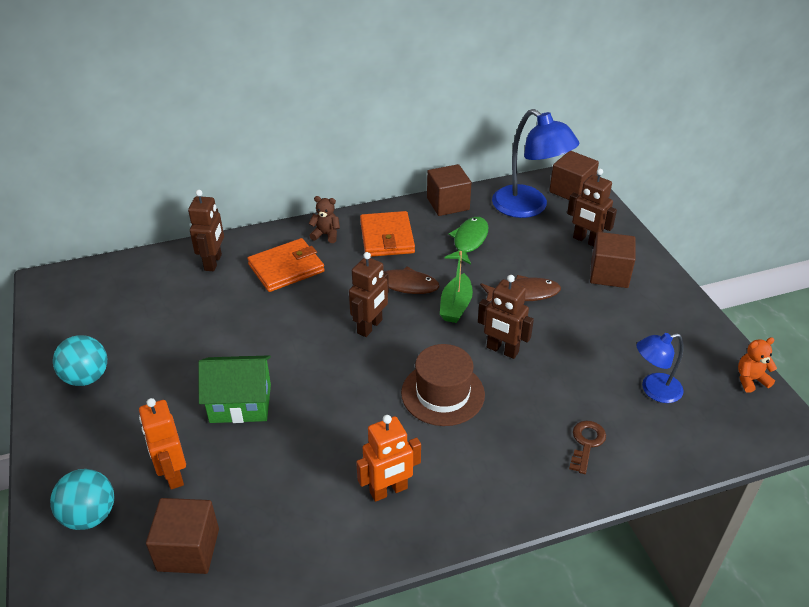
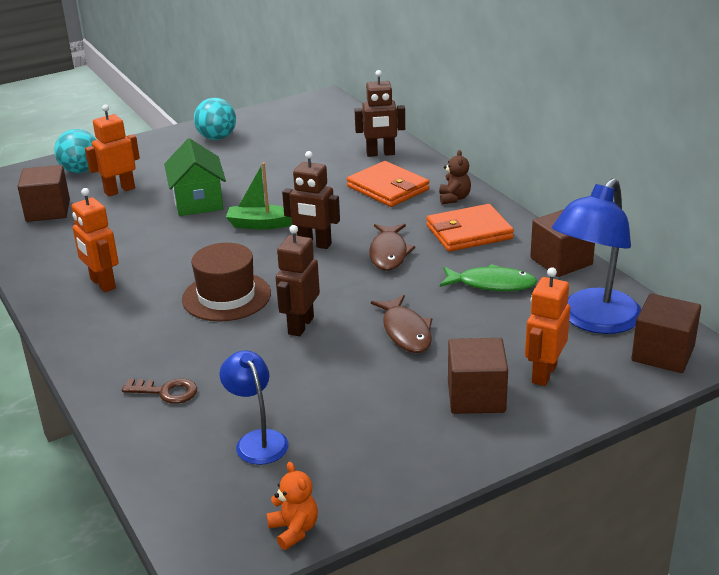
camera: 80 degrees right, 10 degrees down
green boat [440,251,473,323] -> green boat moved to [226,162,292,230]
brown robot [567,169,617,247] -> orange robot [525,267,570,386]

